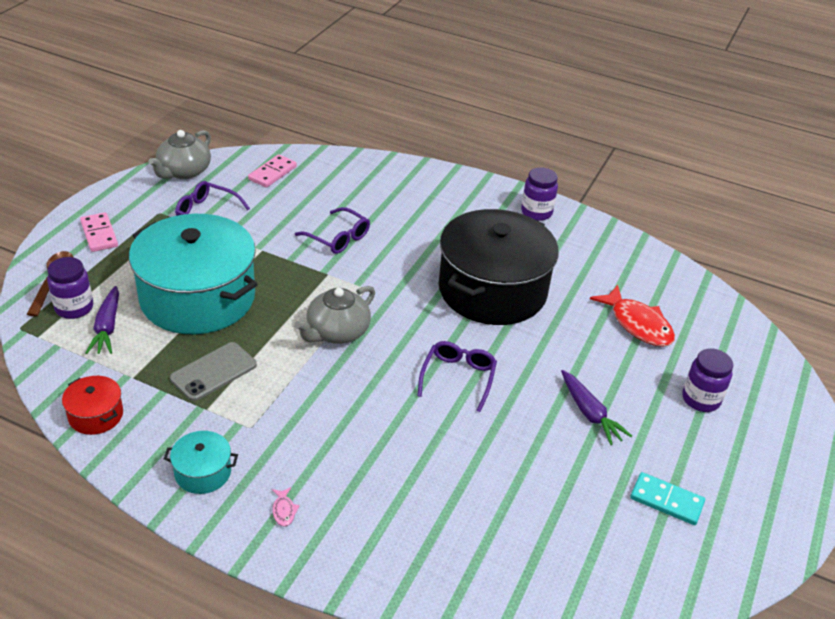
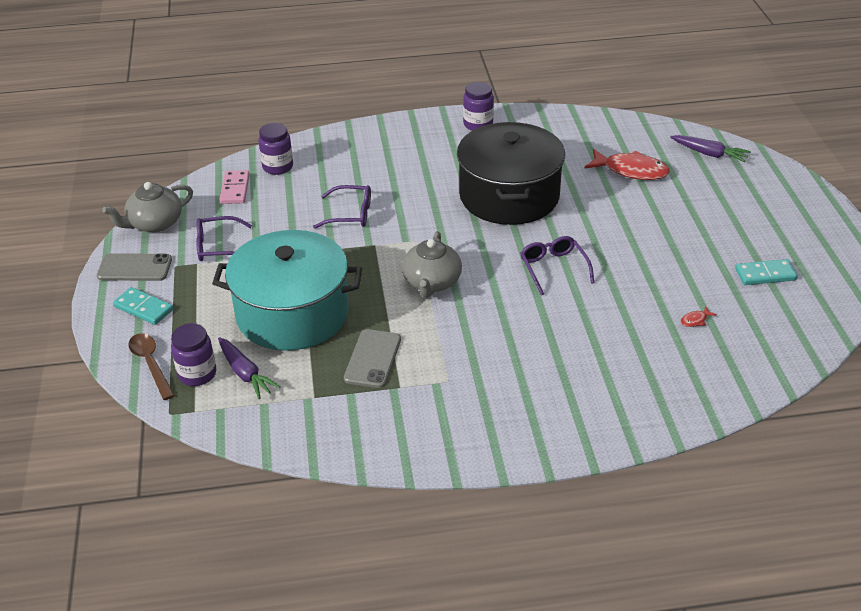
camera: 30 degrees left, 0 degrees up
red pot [62,376,123,435] -> none
pink domino [80,212,118,252] -> turquoise domino [113,287,173,325]
grey teapot [148,130,211,179] -> grey teapot turned 60 degrees clockwise [102,182,193,232]
turquoise pot [164,431,238,494] -> none
pink fish [272,487,300,527] -> none
purple carrot [561,370,632,445] -> purple carrot moved to [670,135,751,162]
purple jar [682,348,733,412] -> purple jar moved to [258,123,293,175]
none -> grey phone [97,253,172,281]
none -> red fish [681,306,717,327]

